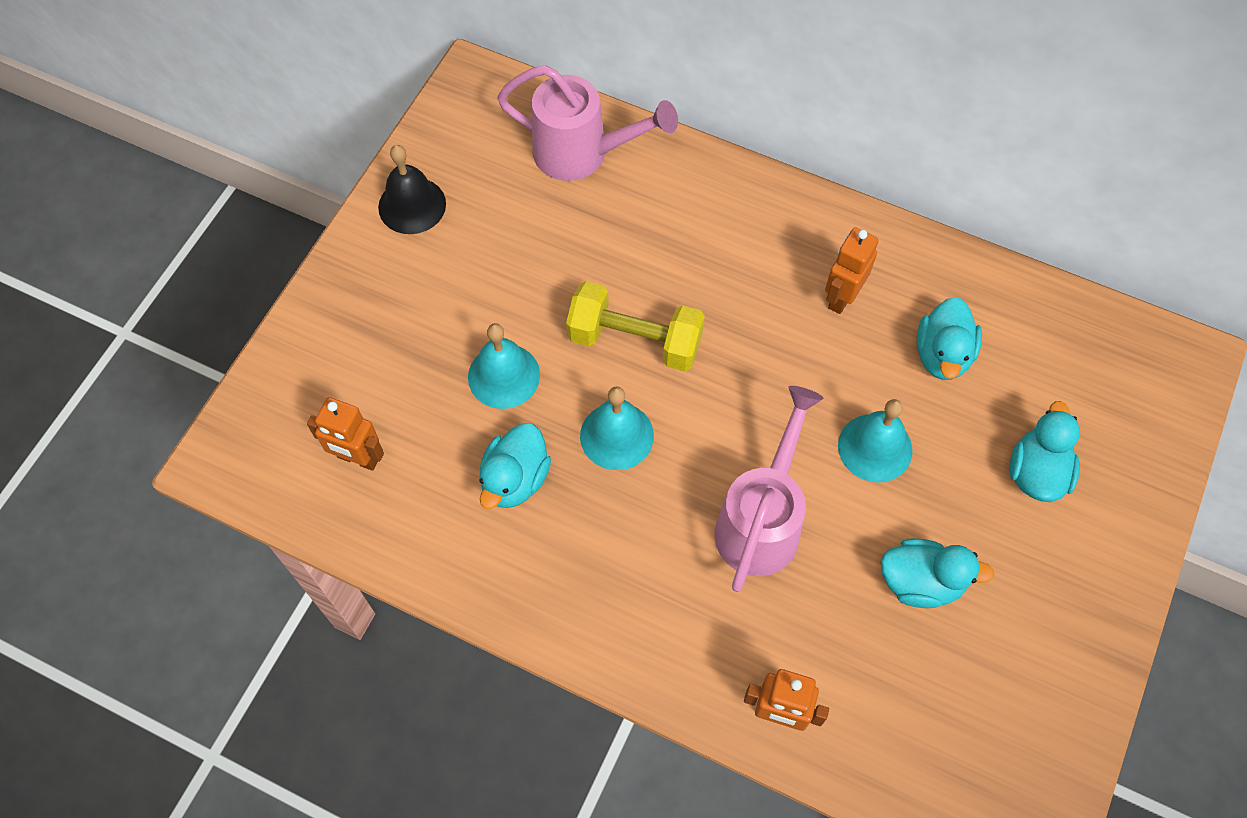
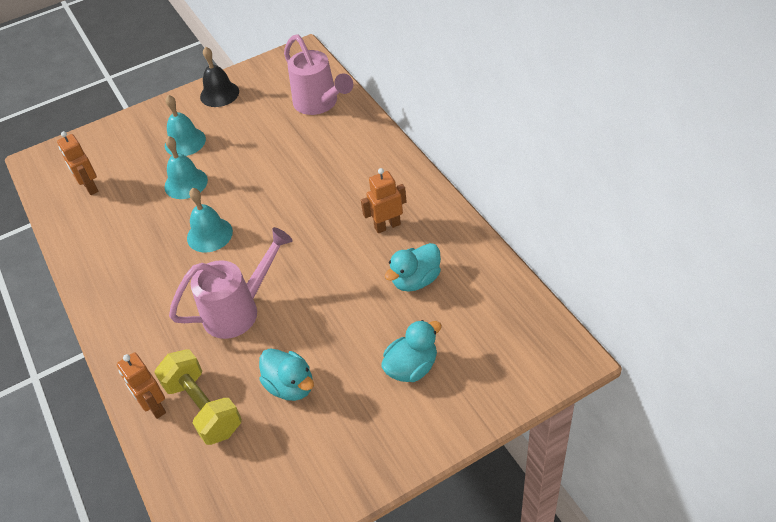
camera: 40 degrees right, 15 degrees down
turquoise duck [479,423,551,509] -> none
yellow dumbbell [566,281,705,371] -> yellow dumbbell moved to [154,349,242,445]
turquoise bell [838,399,913,483] -> turquoise bell moved to [165,95,206,156]

